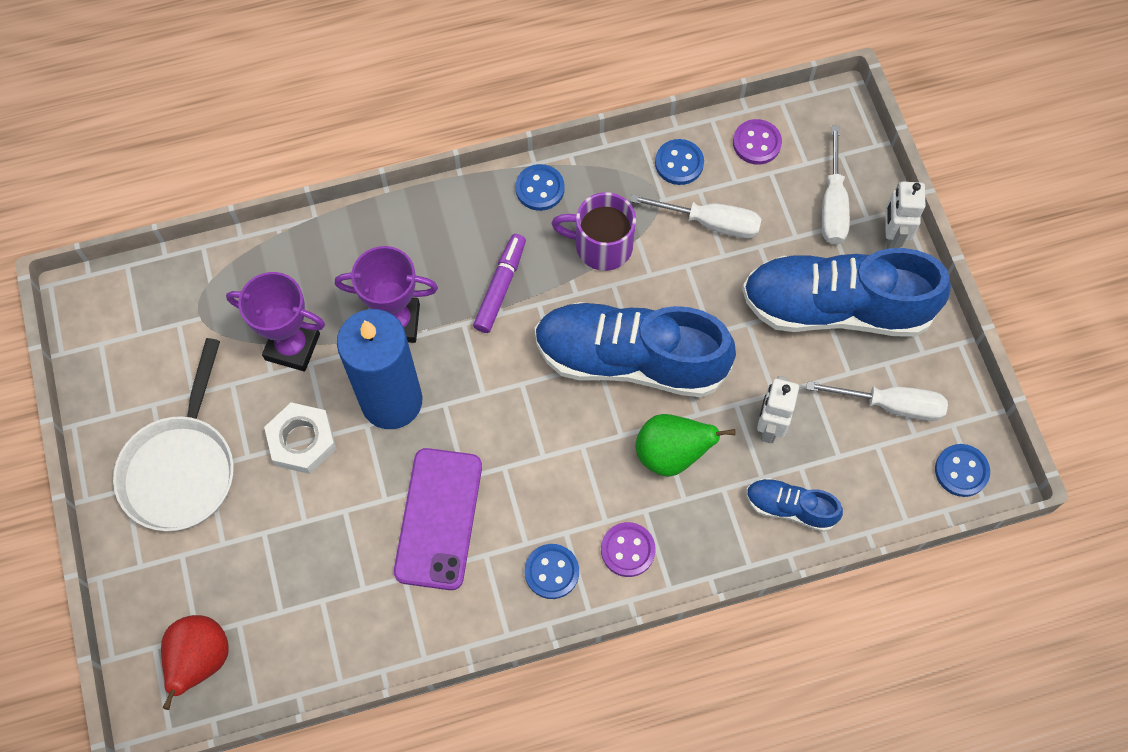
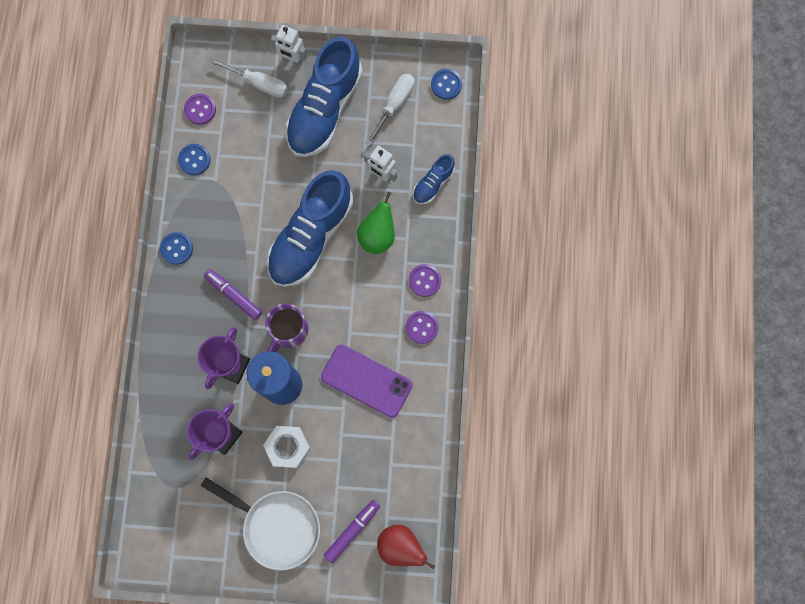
camera: 70 degrees left, 10 degrees up
blue button [525,544,579,599] -> purple button [406,311,439,344]
purple mug [551,192,636,271] -> purple mug moved to [265,303,308,352]
white screwdriver [630,194,762,239] -> none
none -> purple marker [324,500,380,563]

